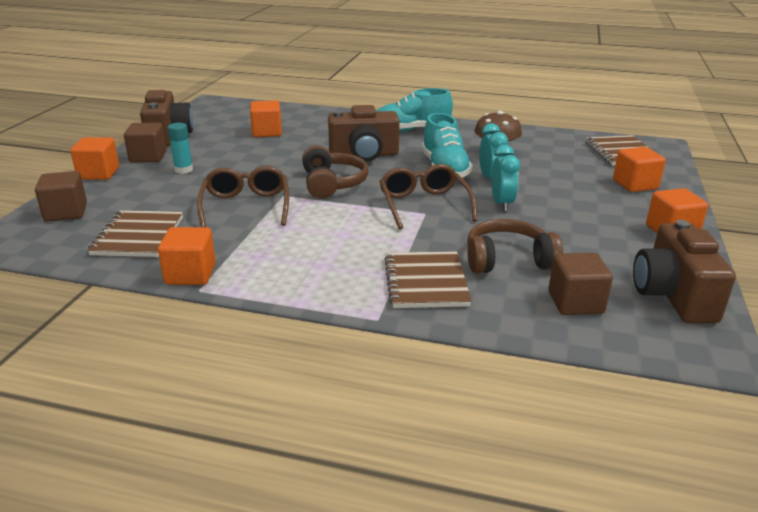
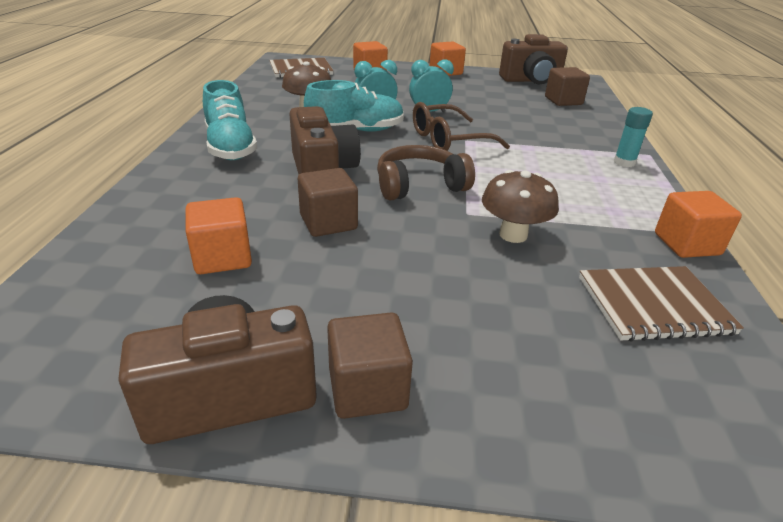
camera: 100 degrees left, 5 degrees up
brown cube [35,171,87,222] -> brown cube moved to [298,168,358,237]
orange cube [70,137,119,180] -> none
turquoise glue stick [167,123,193,174] -> turquoise glue stick moved to [614,107,653,167]
brown glasses [197,166,289,227] -> brown mushroom [482,170,559,243]
brown notebook [384,251,472,308] -> none
brown headphones [467,219,563,274] -> none

